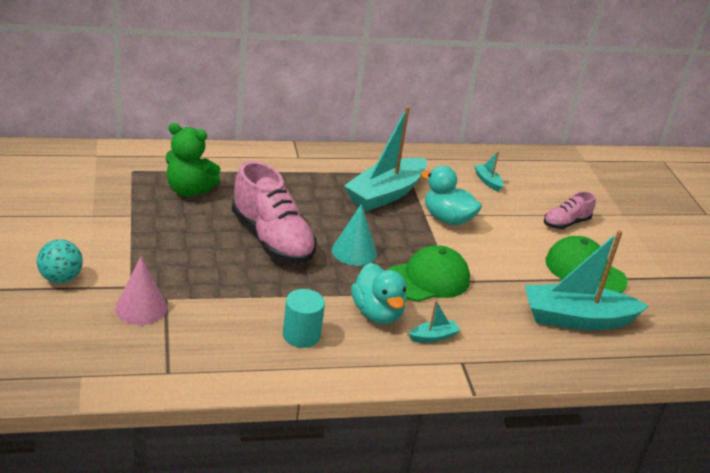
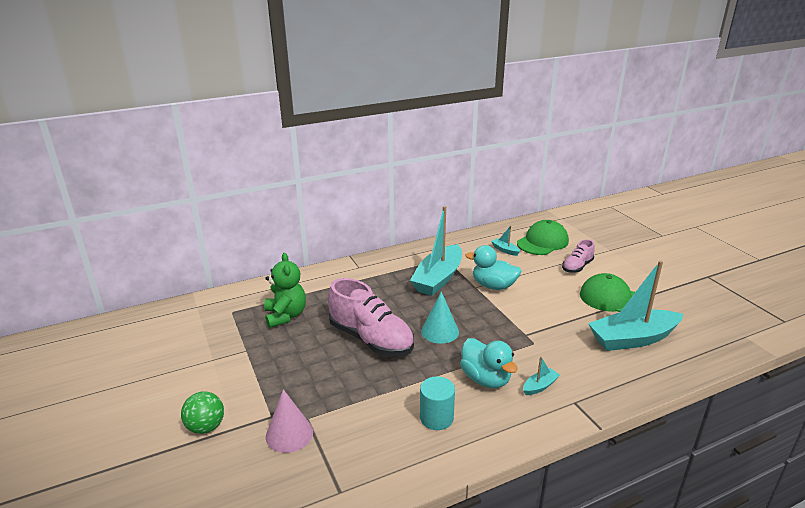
camera: 10 degrees left, 5 degrees down
turquoise ball [37,239,83,283] -> green ball [181,391,224,434]
green teddy bear [166,123,221,196] -> green teddy bear turned 105 degrees counterclockwise [264,253,306,328]
green cap [388,245,470,302] -> green cap moved to [517,220,569,255]

